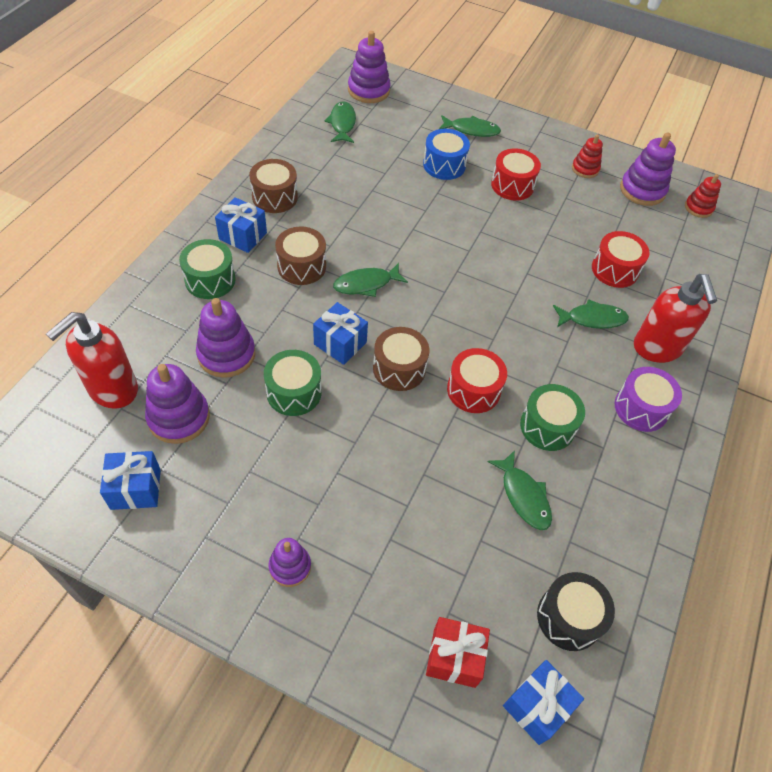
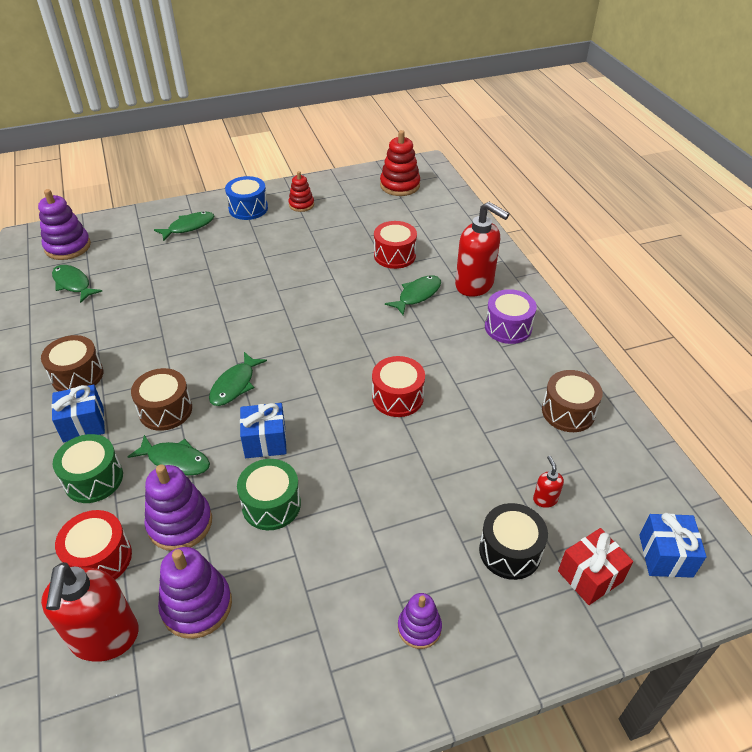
camera: 40 degrees left, 10 degrees down
blue gift [100,451,161,510] -> none
brown drum [373,327,430,391] -> brown drum moved to [542,370,603,432]
blue drum [423,129,470,180] -> blue drum moved to [225,176,268,220]
green fish [487,450,552,530] -> green fish moved to [128,435,210,476]
red drum [491,148,541,201] -> red drum moved to [55,510,132,579]
green drum [520,384,585,451] -> none
black drum [537,572,615,651] -> black drum moved to [479,503,548,580]
purple stacking toy [620,133,676,206] -> none
red stacking toy [685,174,721,218] -> red stacking toy [380,130,420,196], size x1.63
none -> red soap dispenser [533,456,564,508]

